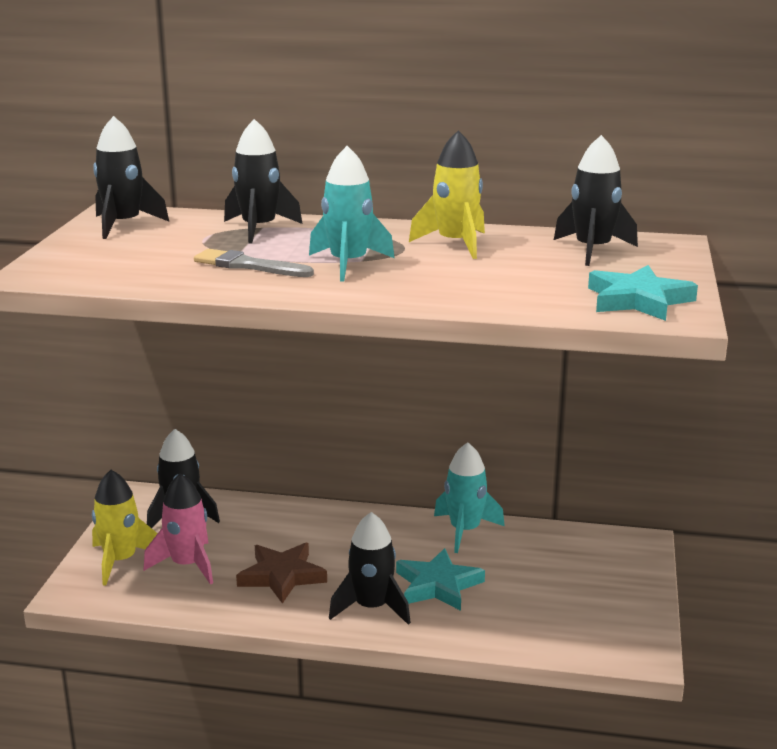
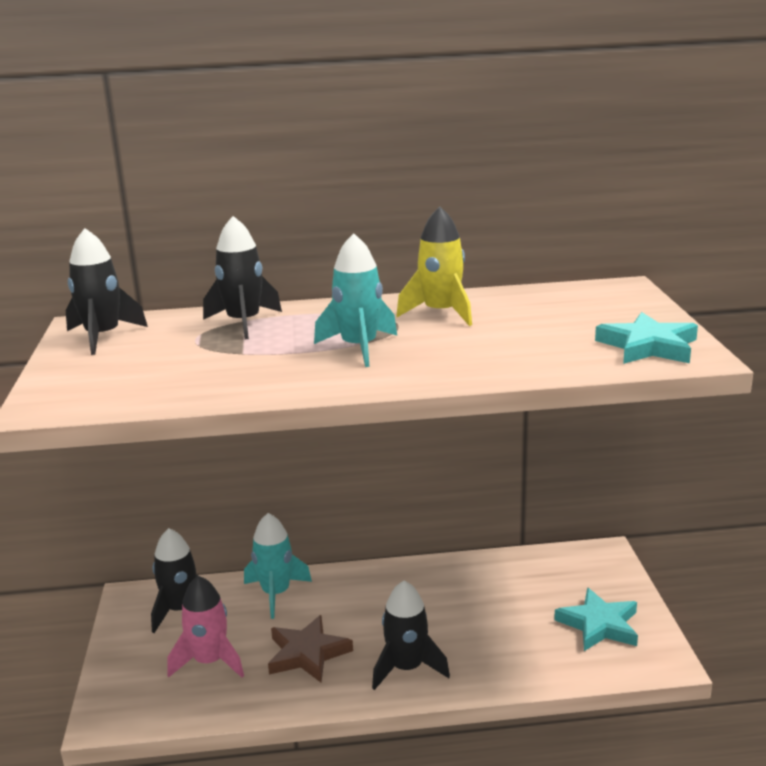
camera: 15 degrees left, 0 degrees up
yellow rocket [92,470,158,586] -> none
grey brush [194,249,314,277] -> none
turquoise star [396,548,485,611] -> turquoise star moved to [554,588,638,651]
turquoise rocket [434,442,505,553] -> turquoise rocket moved to [244,513,312,619]
black rocket [554,135,638,266] -> none

